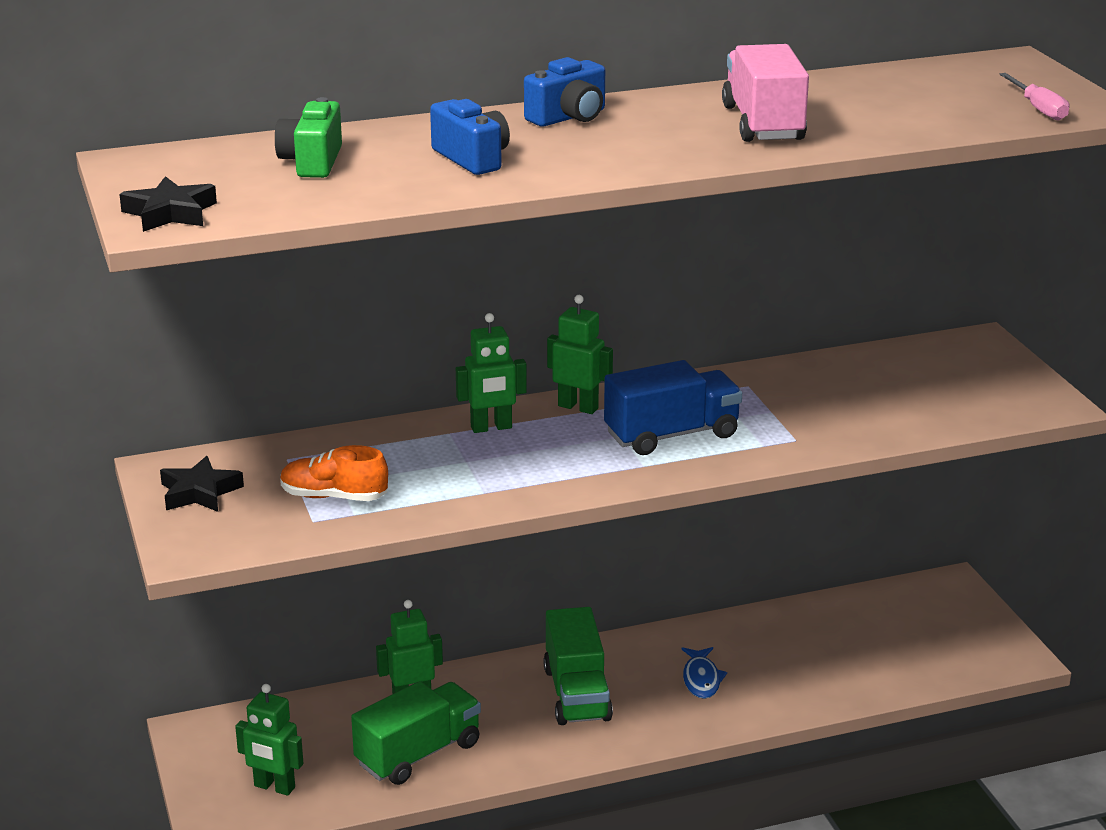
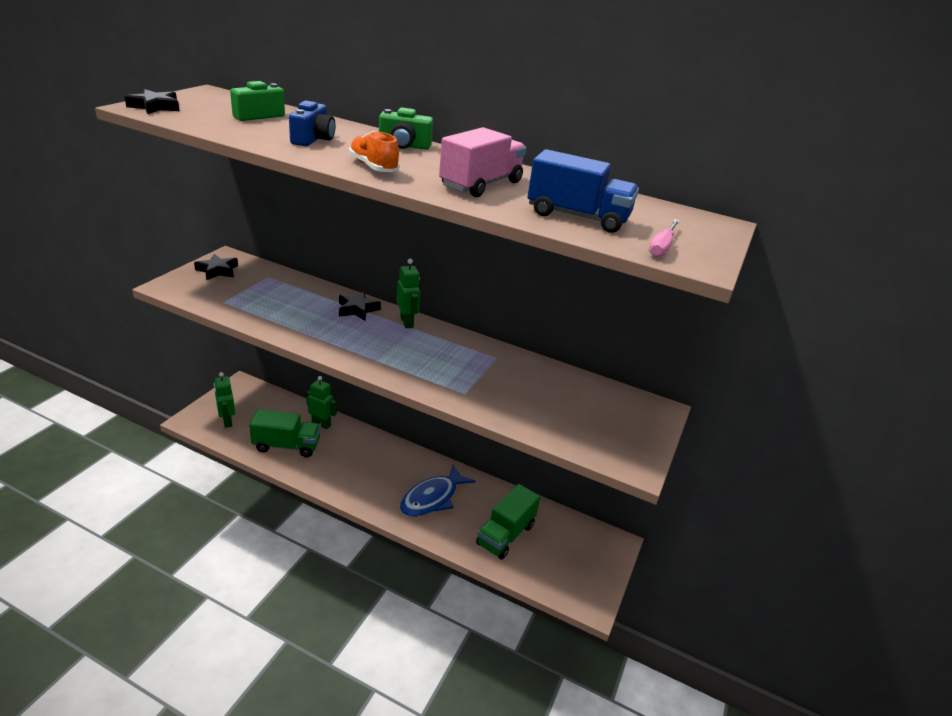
camera: 40 degrees right, 5 degrees up
orange shoe [280,445,388,501] -> orange shoe moved to [349,131,400,172]
green robot [456,313,527,433] -> black star [339,292,381,321]
blue camera [524,57,605,127] -> green camera [379,108,433,150]
green truck [543,607,613,725] -> green truck moved to [476,484,540,560]
blue truck [604,360,742,455] -> blue truck moved to [528,149,639,233]
blue fish [681,647,727,699] -> blue fish [400,465,475,517], size x1.78

